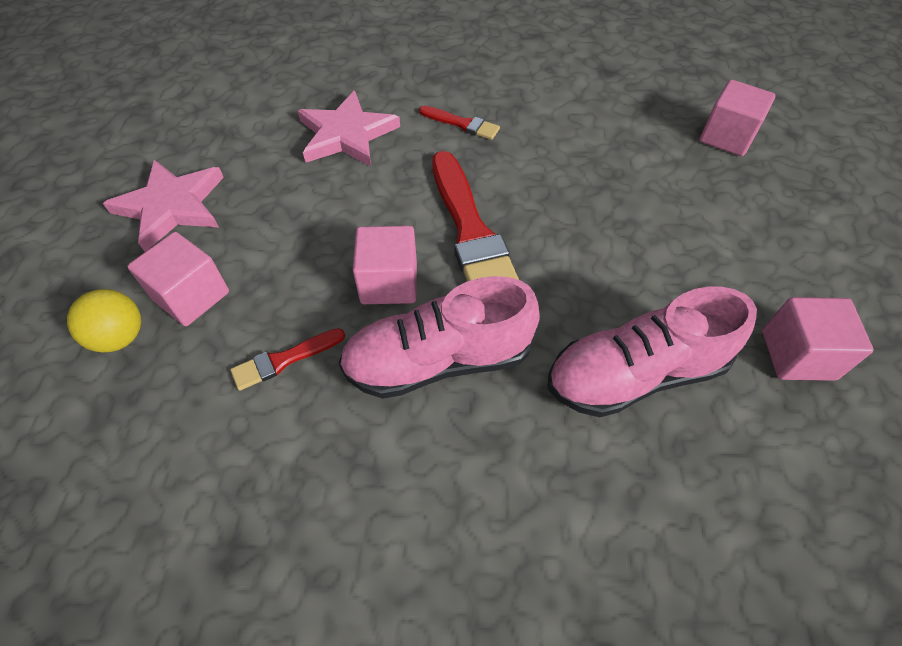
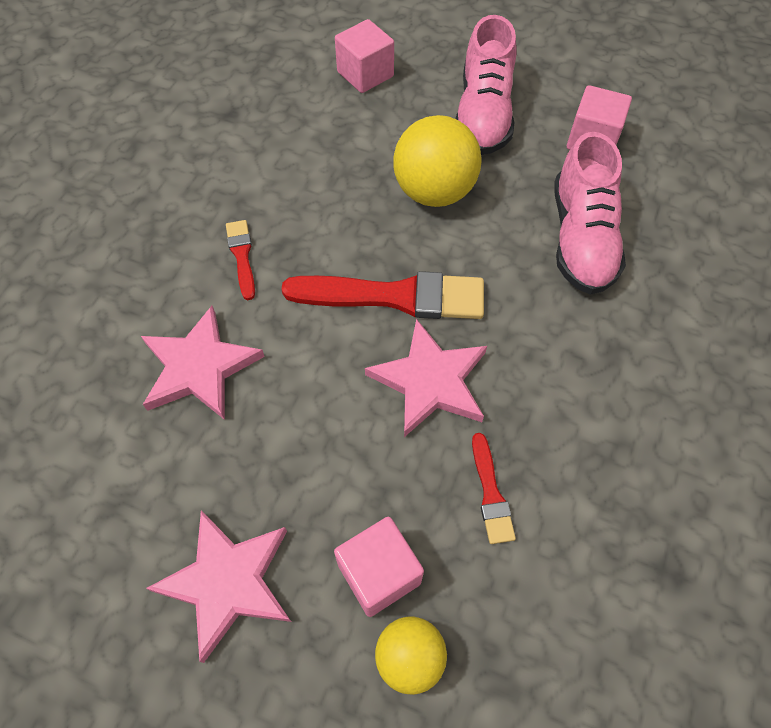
camera: 70 degrees left, 5 degrees up
pink shoe [339,276,540,399] -> pink shoe moved to [456,15,517,155]
pink cube [353,226,417,304] -> pink star [365,319,487,437]
red brush [419,106,500,140] -> red brush turned 60 degrees counterclockwise [226,220,255,300]
none -> yellow ball [393,115,482,207]

